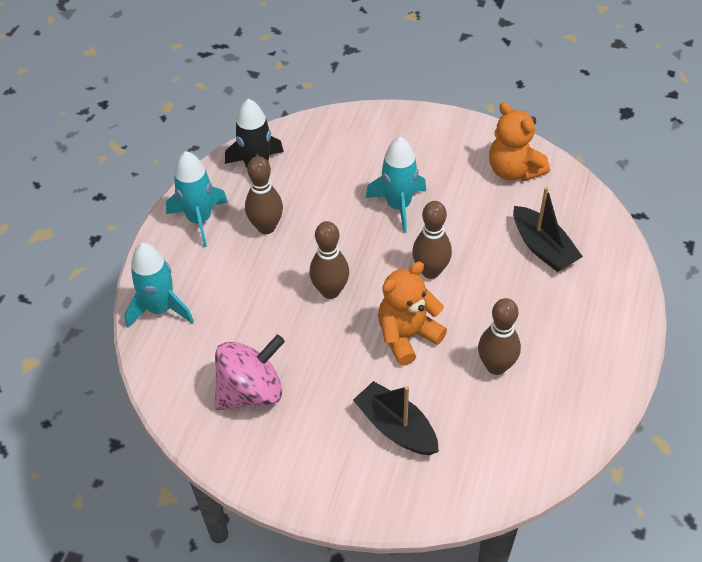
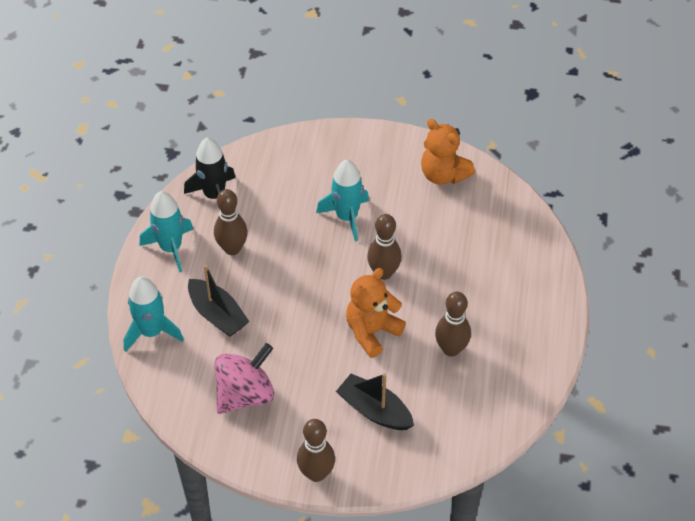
camera: 10 degrees left, 0 degrees up
brown bowling pin [310,221,349,299] -> brown bowling pin moved to [297,419,335,482]
black boat [513,187,583,272] -> black boat moved to [188,265,250,337]

